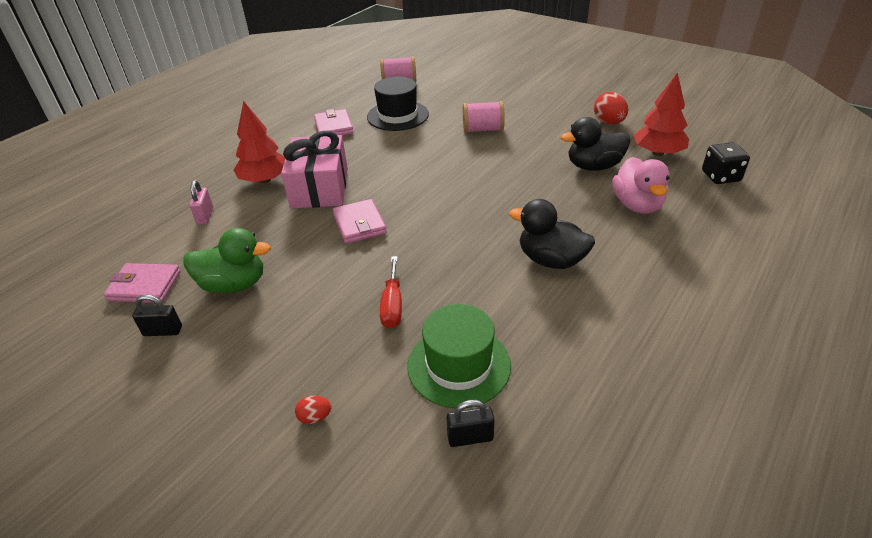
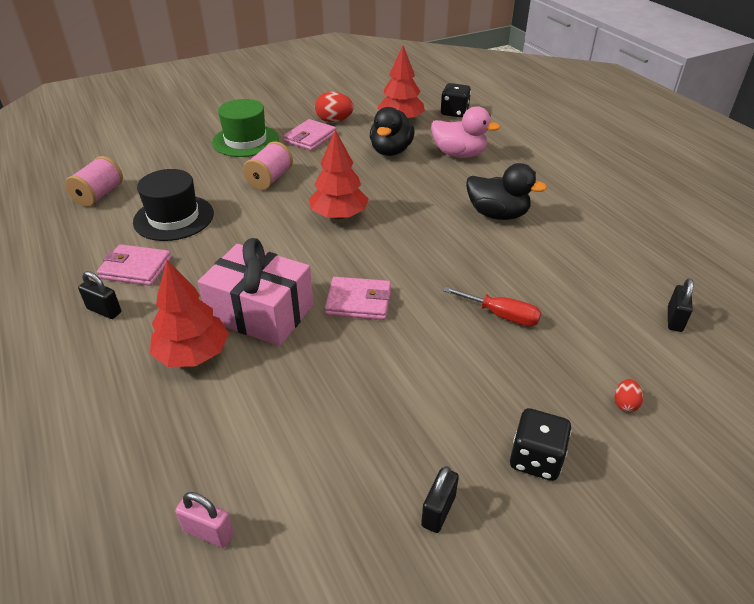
camera: 65 degrees left, 0 degrees up
pink wallet [104,263,181,303] -> pink wallet moved to [284,119,336,150]
green duck [183,228,271,293] -> none
pink padlock [189,180,213,225] -> pink padlock moved to [175,492,234,548]
green hat [407,304,511,408] -> green hat moved to [212,99,279,157]
black duck [509,199,595,269] -> black duck turned 120 degrees counterclockwise [466,163,547,220]
none -> black padlock [78,271,121,319]
none -> red tree [309,130,369,219]
none -> black dice [510,408,571,481]

